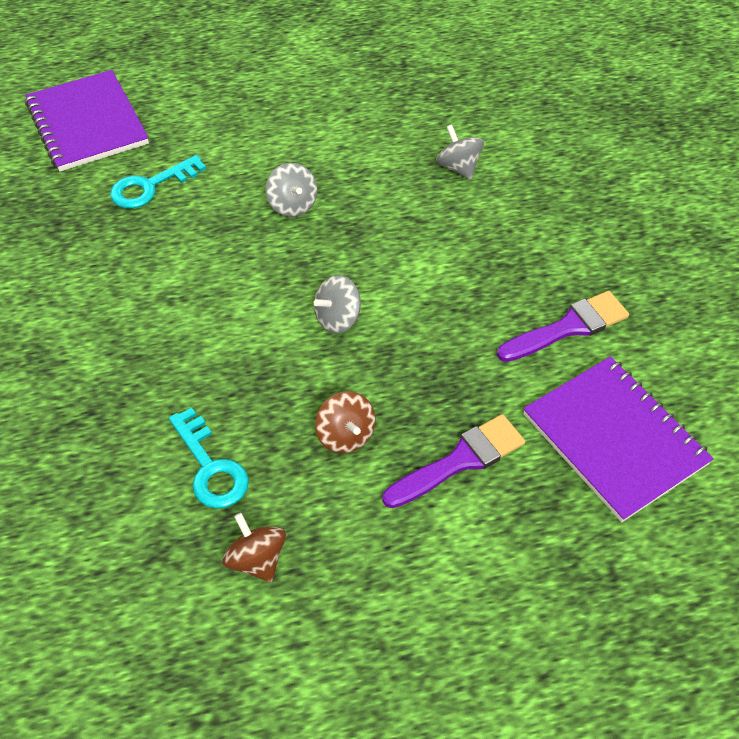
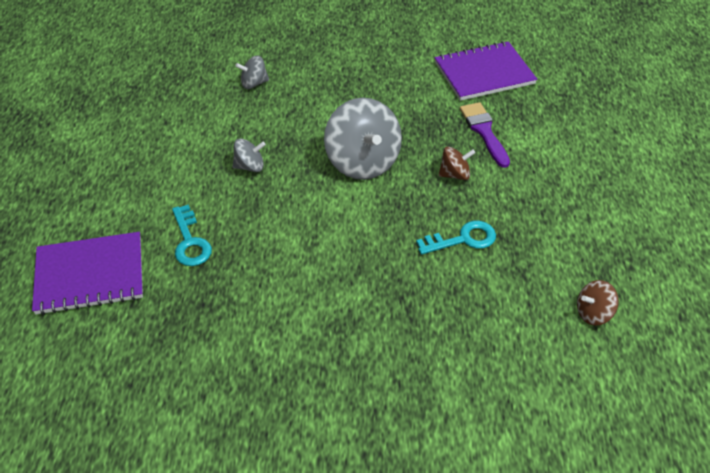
camera: 75 degrees left, 5 degrees down
brown spinning top [222,513,286,582] -> brown spinning top moved to [577,280,619,326]
grey spinning top [314,275,361,334] -> grey spinning top [324,98,402,180], size x2.05
purple brush [497,291,629,362] -> none

